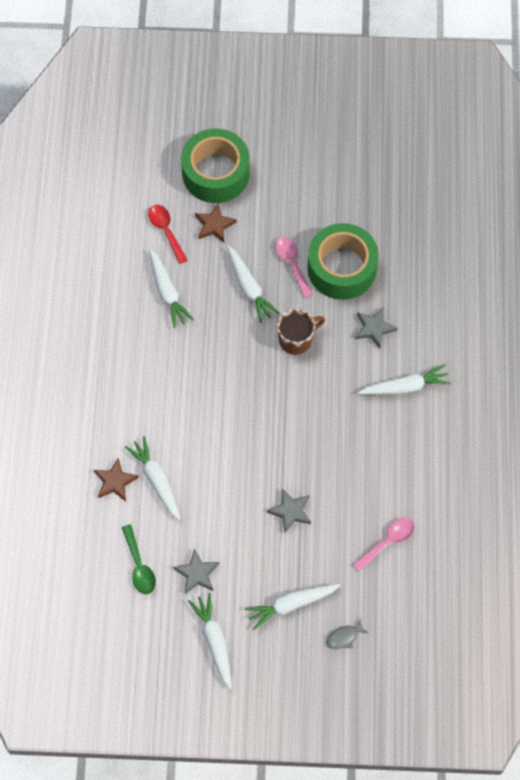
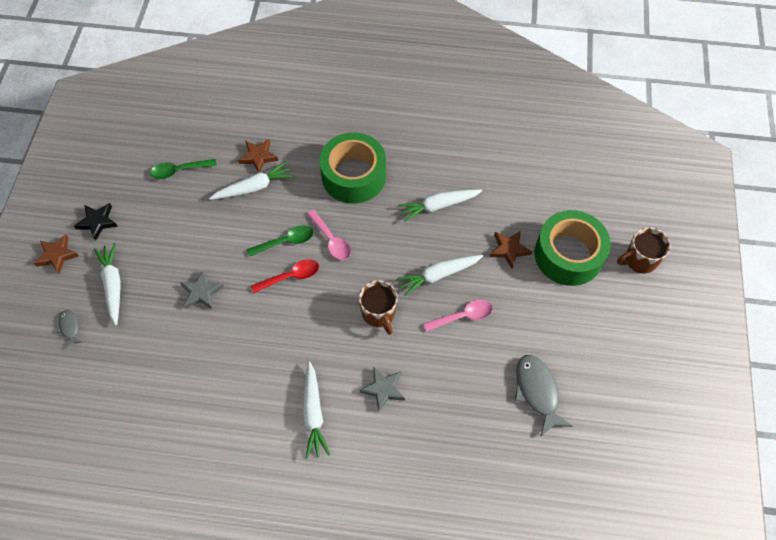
camera: 95 degrees right, 5 degrees down
red spoon [148,205,187,264] -> red spoon moved to [251,259,319,293]
grey star [173,549,219,594] -> none
white carrot [188,593,232,690] -> black star [74,203,118,241]
green tape [307,223,379,300] -> green tape moved to [319,132,386,204]
pink spoon [353,518,415,572] -> pink spoon moved to [307,210,351,260]
none -> brown star [34,234,79,275]
none -> green spoon [247,225,314,257]
none -> grey fish [515,355,572,436]
none -> brown mug [617,227,671,273]

